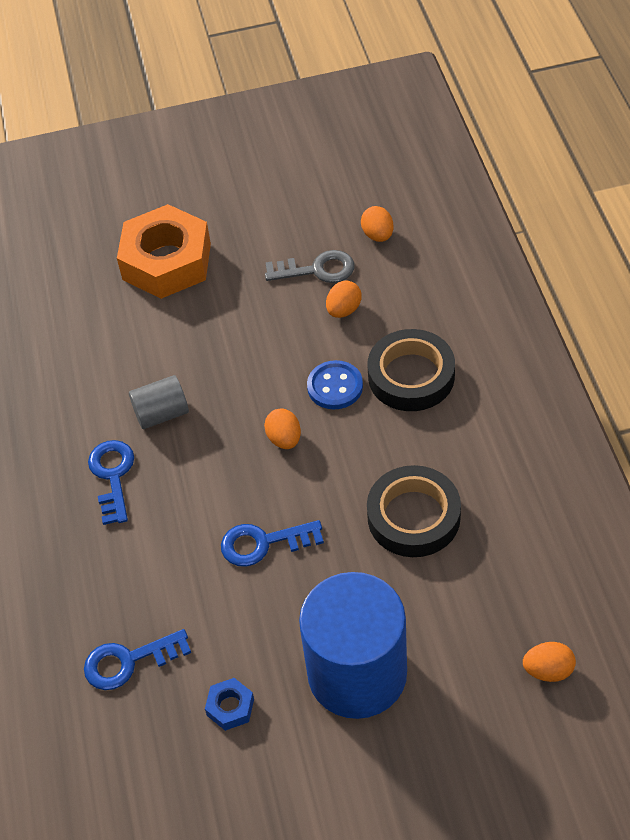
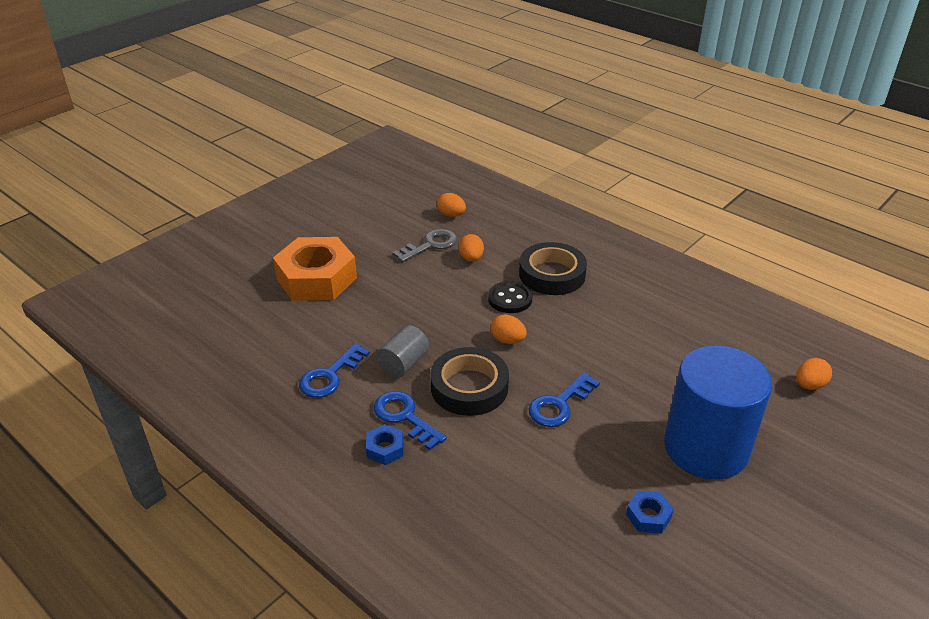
camera: 40 degrees left, 15 degrees down
blue key [84,629,191,690] -> blue key moved to [299,343,370,398]
blue button [307,360,363,409] -> black button [488,281,532,313]
black tape [367,465,461,557] -> black tape moved to [430,347,509,416]
none -> blue nut [366,424,403,465]

